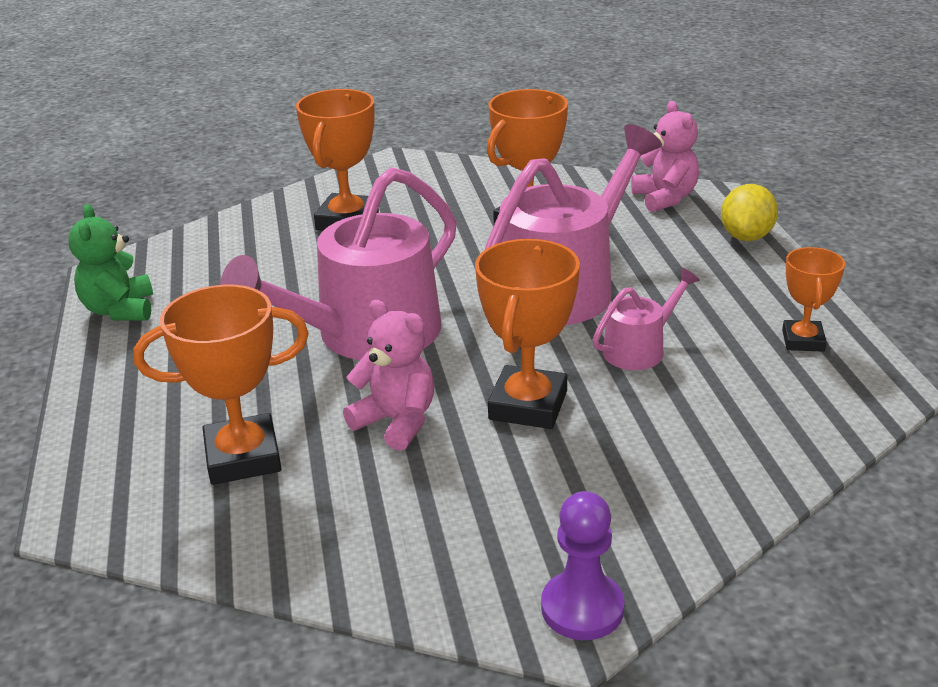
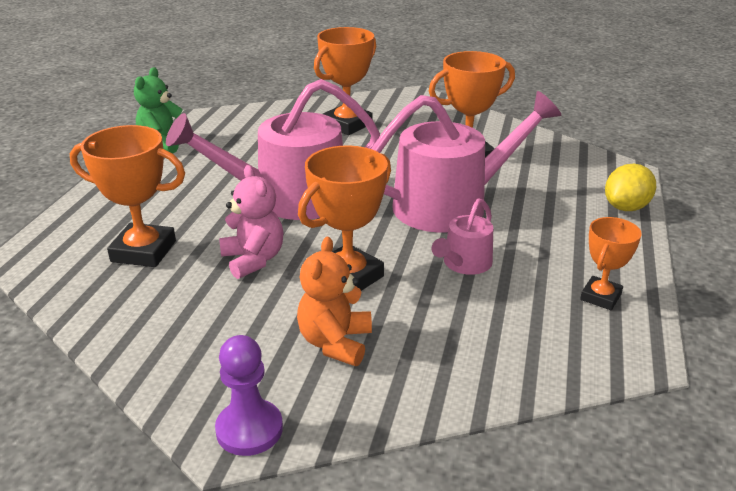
camera: 25 degrees right, 0 degrees up
pink watering can [592,268,700,370] -> pink watering can turned 135 degrees clockwise [432,198,493,275]
pink teddy bear [631,101,699,212] -> none
none -> orange teddy bear [297,237,372,366]

